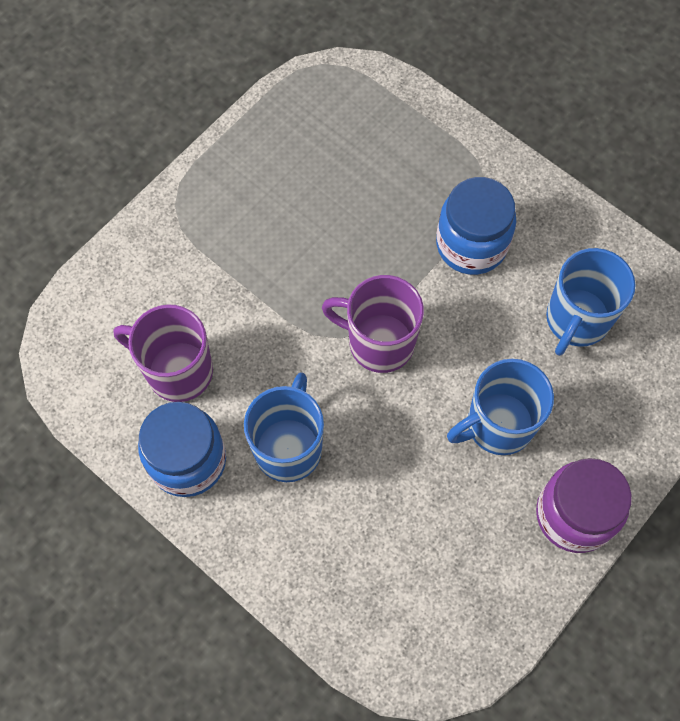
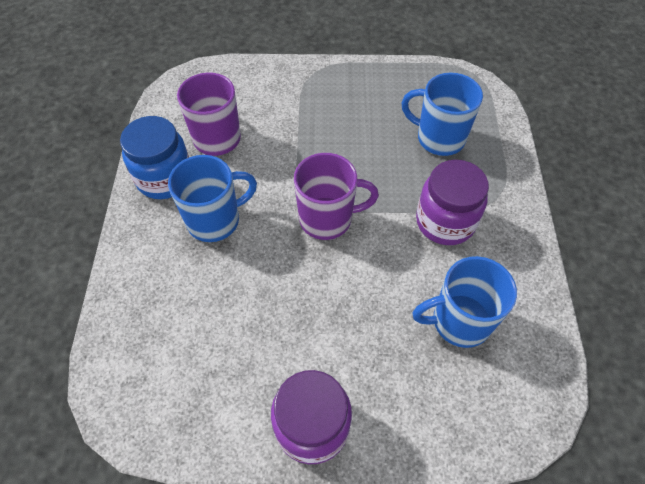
camera: 50 degrees right, 10 degrees down
purple mug [322,275,424,373] -> purple mug turned 105 degrees clockwise [294,153,379,240]
blue jar [436,177,516,275] -> purple jar [416,160,489,245]
blue mug [447,359,554,455] -> blue mug moved to [401,73,483,156]

